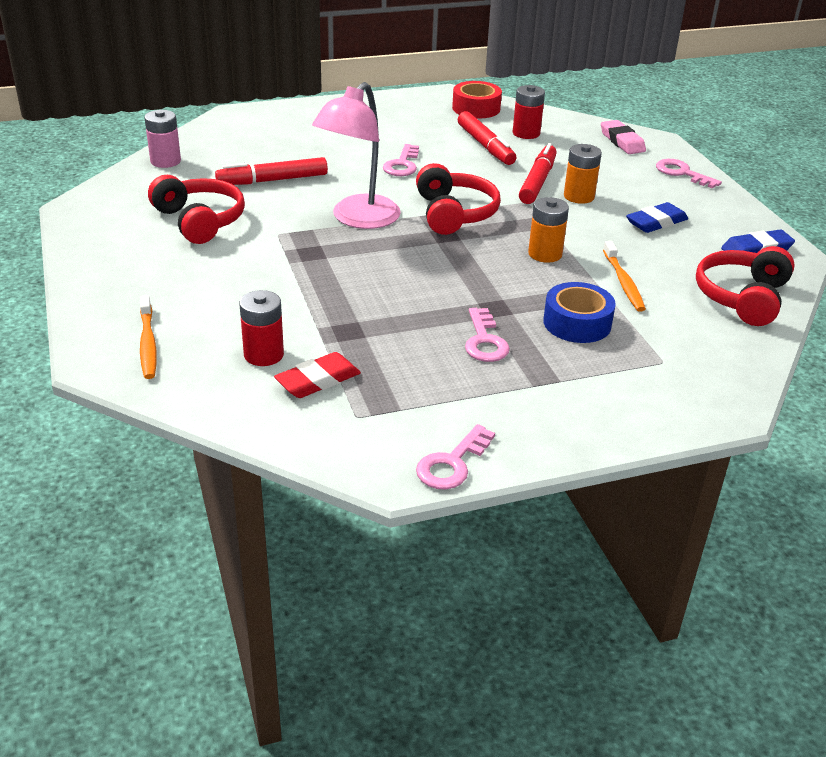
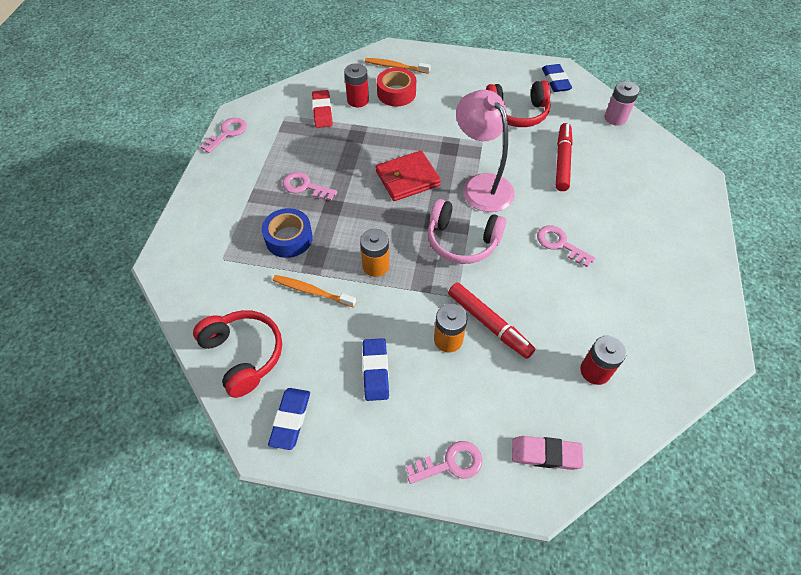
camera: 120 degrees right, 20 degrees up
red headphones [416,163,501,235] -> pink headphones [428,199,506,264]
pink key [416,424,495,489] -> pink key turned 60 degrees clockwise [201,118,247,153]
red tape [452,81,502,118] -> red tape moved to [377,68,416,107]
red marker [458,111,516,165] -> none
none -> red wallet [376,151,441,201]
none -> blue eraser [542,64,572,92]

